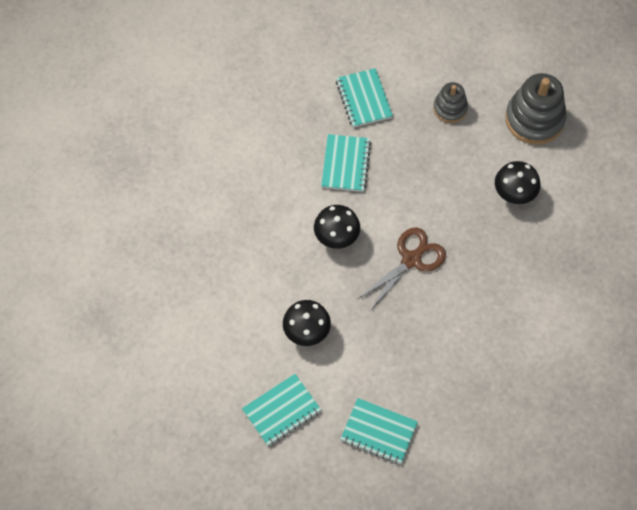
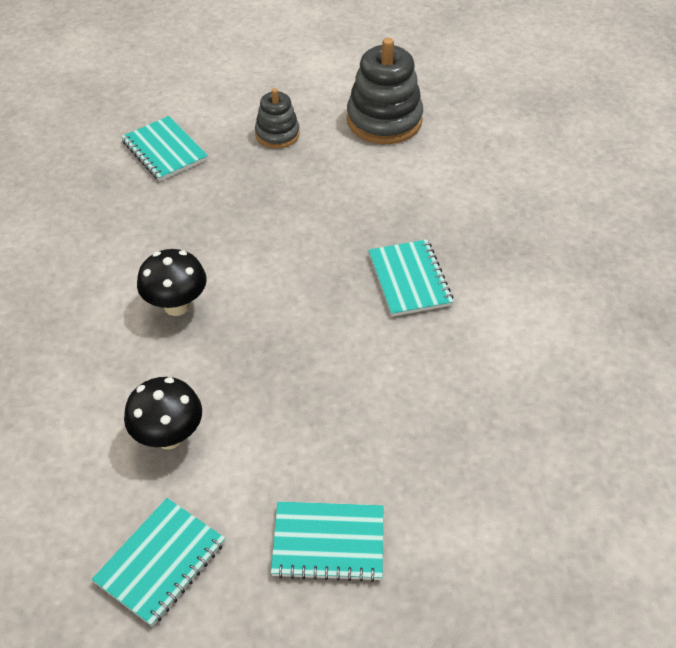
camera: 20 degrees left, 15 degrees down
turquoise notebook [321,134,371,192] -> turquoise notebook moved to [368,239,453,317]
brown scissors [358,228,446,311] -> none
black mushroom [495,161,541,204] -> none

